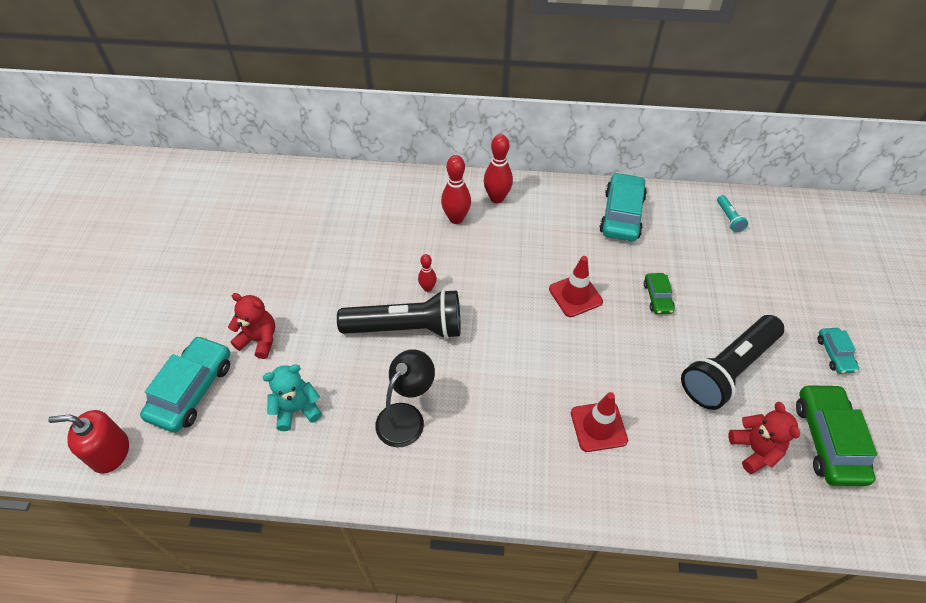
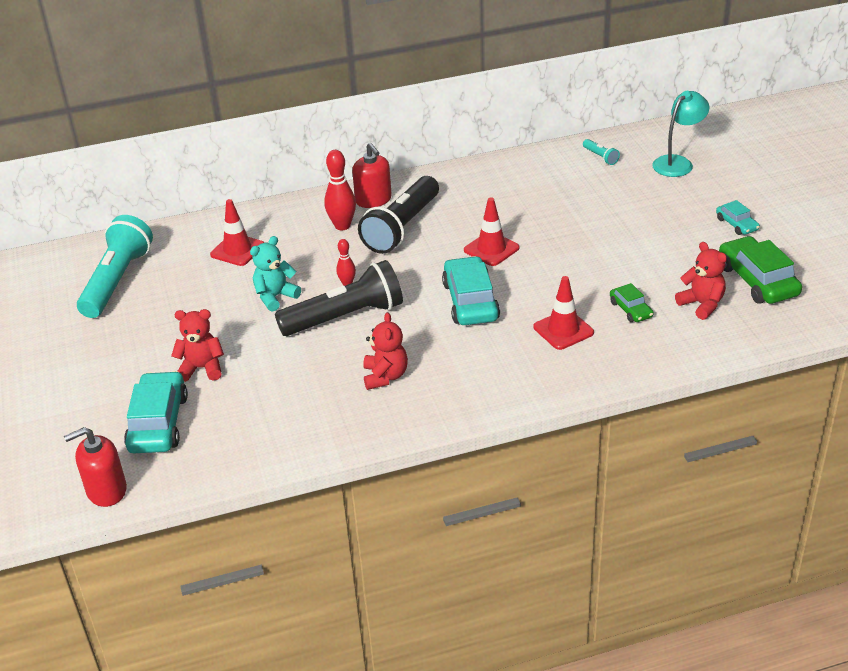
camera: 20 degrees left, 15 degrees down
turquoise teddy bear [263,365,322,431] -> turquoise teddy bear moved to [250,236,301,312]
black lamp [375,349,435,447] -> red teddy bear [363,312,408,390]
red bowling pin [484,134,513,203] -> red soap dispenser [352,143,392,208]
turquoise car [599,172,647,241] -> turquoise car moved to [442,256,500,325]
green car [644,273,675,314] -> green car moved to [610,283,654,322]
black flashlight [681,315,784,410] -> black flashlight moved to [358,176,439,254]
none -> turquoise flashlight [77,215,153,318]
none -> red traffic cone [210,199,264,266]
none -> turquoise lamp [652,91,709,177]

